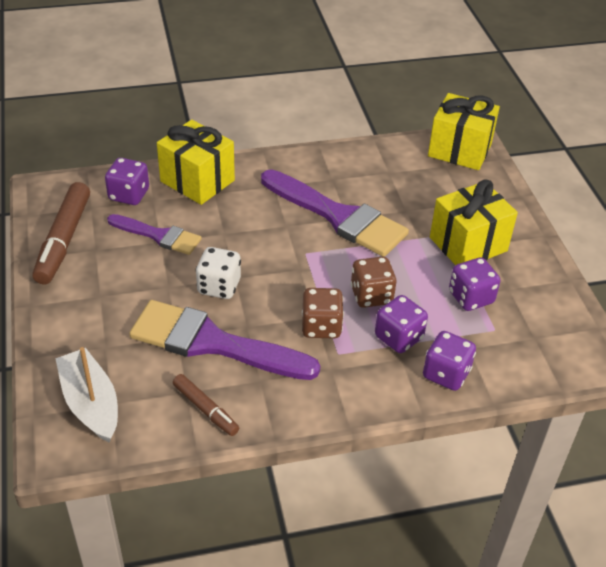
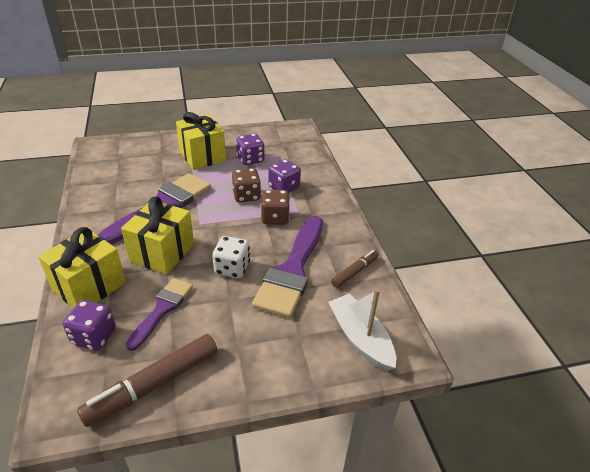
camera: 90 degrees left, 5 degrees down
brown marker [32,182,90,284] -> brown marker turned 135 degrees clockwise [77,334,218,427]
white boat [55,347,118,442] -> white boat turned 90 degrees clockwise [328,289,396,371]
purple dice [423,331,476,391] -> none
yellow gift [428,93,500,170] -> yellow gift moved to [121,196,194,274]

